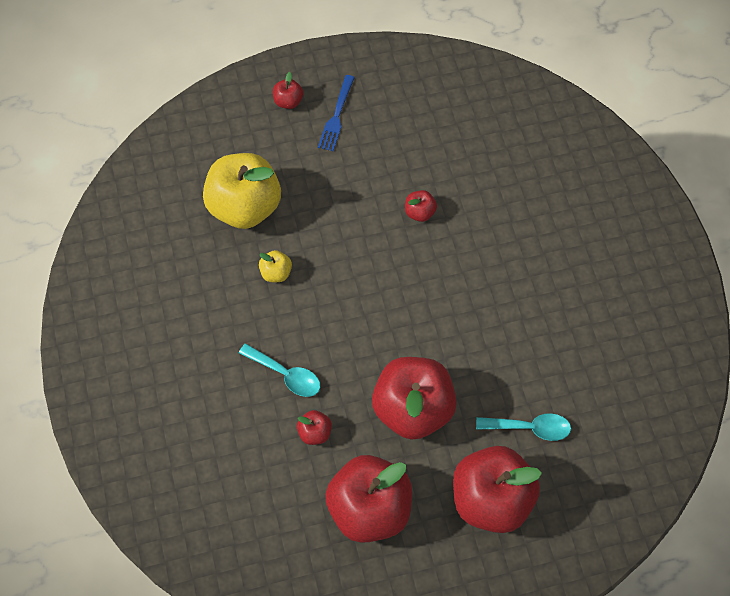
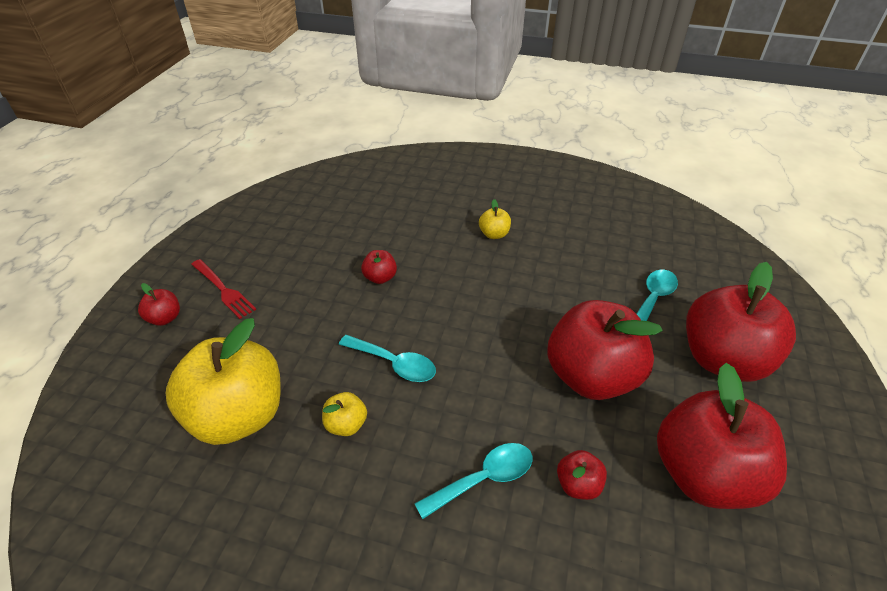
camera: 60 degrees left, 20 degrees down
blue fork [318,75,355,151] -> red fork [191,259,256,319]
none -> turquoise spoon [339,335,436,382]
none -> yellow apple [479,199,511,239]

